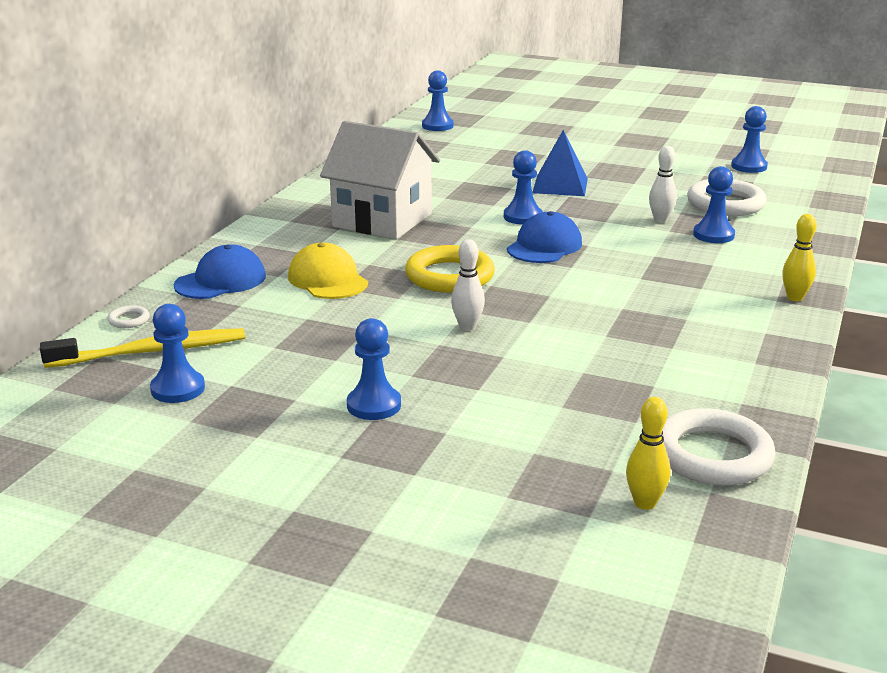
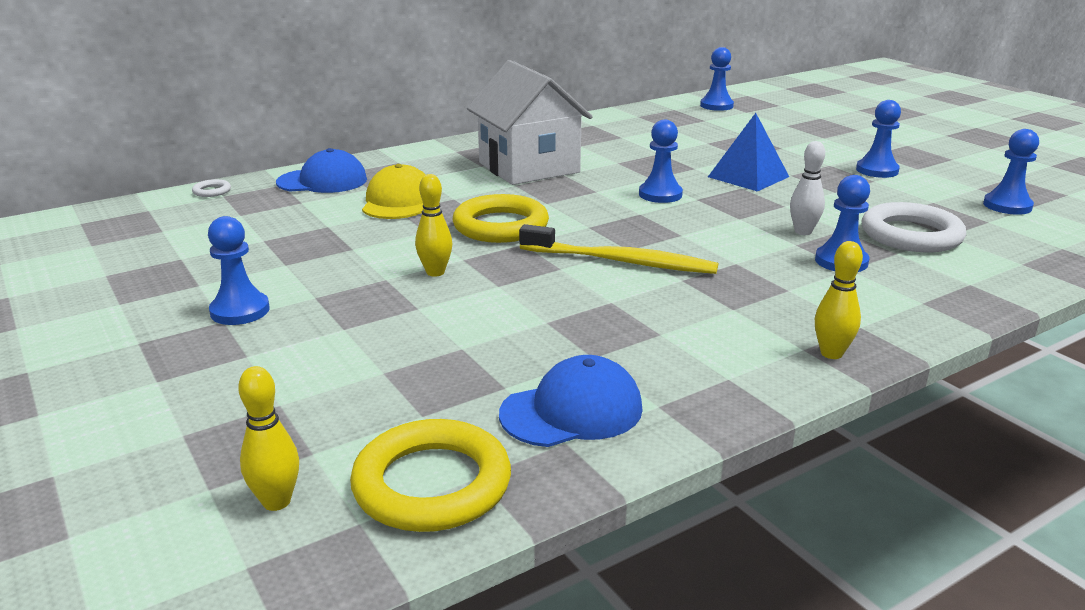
camera: 35 degrees right, 0 degrees up
yellow toothbrush [40,328,245,368] -> yellow toothbrush moved to [519,224,718,274]
blue pawn [150,304,205,403] -> blue pawn moved to [856,100,901,178]
white bowling pin [451,239,485,331] -> yellow bowling pin [415,174,452,277]
blue cap [507,211,582,263] -> blue cap moved to [499,355,643,447]
white ring [662,408,776,485] -> yellow ring [350,419,511,532]

